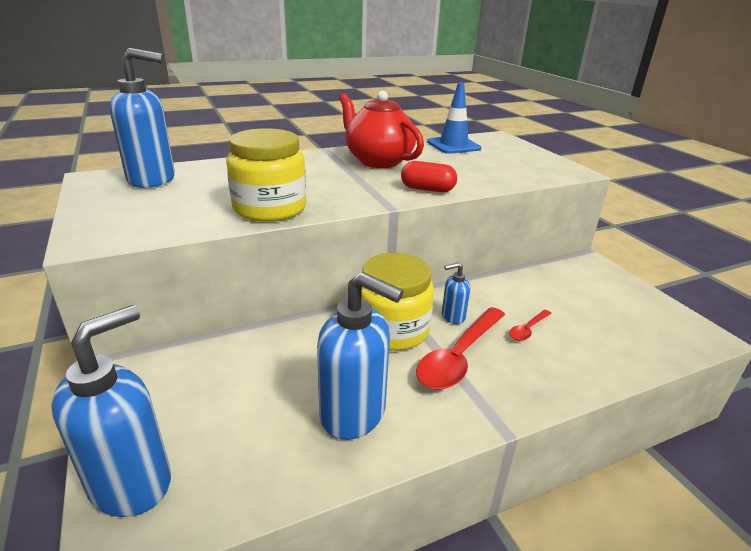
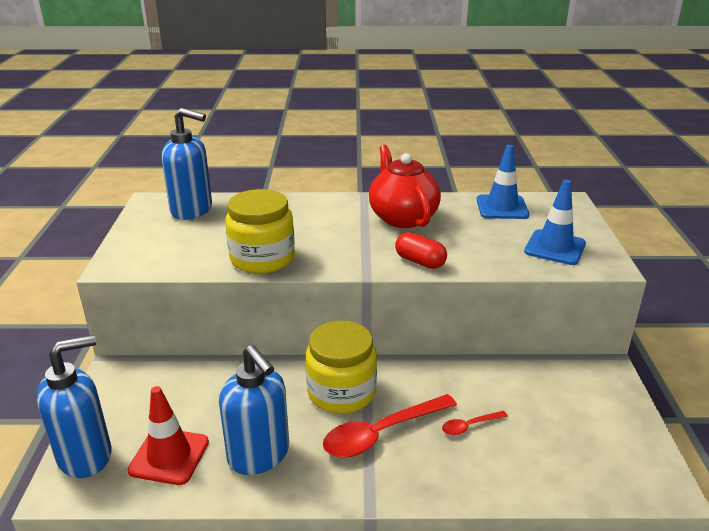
camera: 25 degrees right, 0 degrees up
blue soap dispenser [442,262,470,324] -> none
none -> red traffic cone [128,386,209,485]
none -> blue traffic cone [524,180,586,265]

